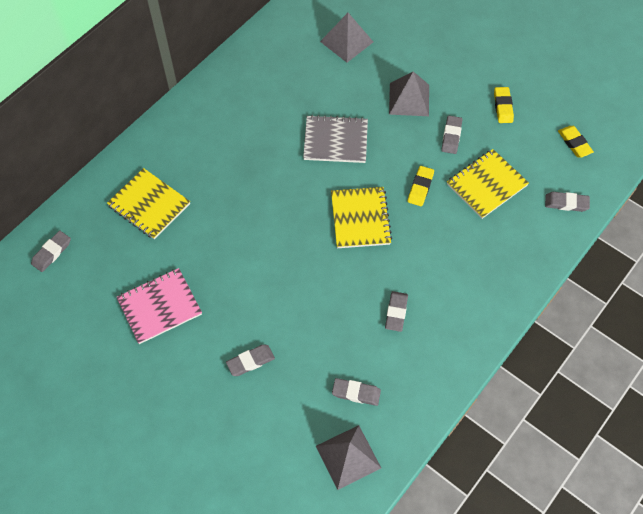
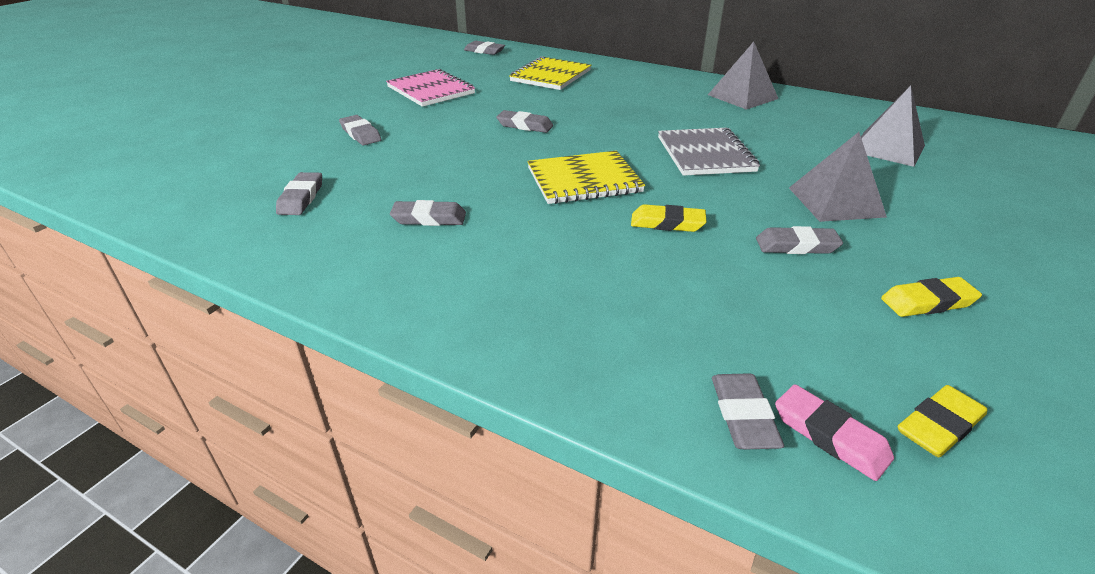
camera: 80 degrees right, 25 degrees down
grey pyramid [316,425,381,490] -> grey pyramid moved to [708,42,779,110]
yellow notebook [447,149,529,219] -> none
none -> grey eraser [496,110,553,133]
none -> pink eraser [775,384,894,481]

